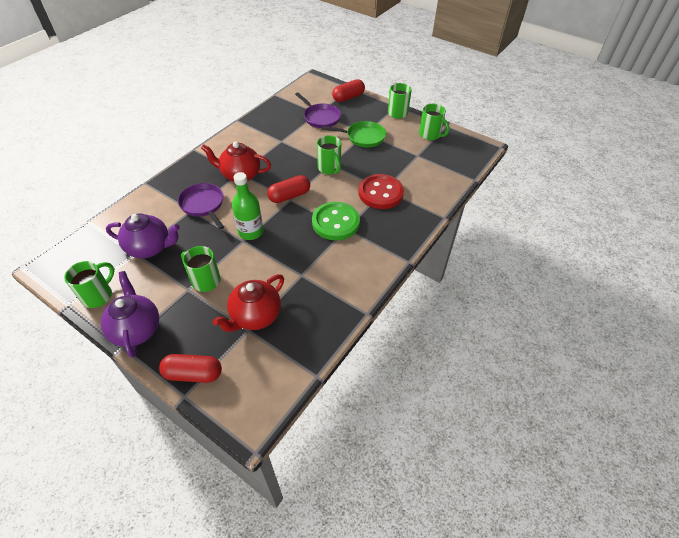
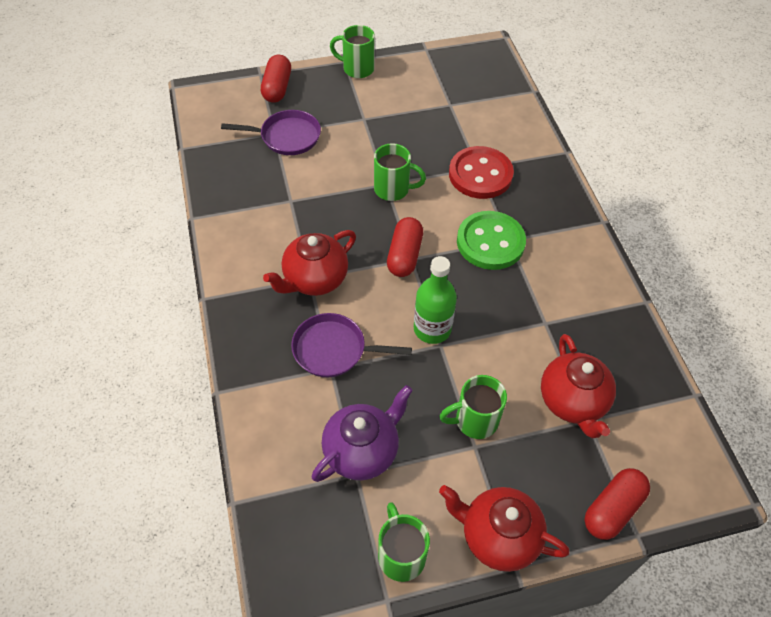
camera: 50 degrees left, 5 degrees up
purple teapot [100,271,159,358] -> red teapot [439,485,570,572]
green pan [322,121,386,148] -> none
green mug [419,104,449,140] -> none

